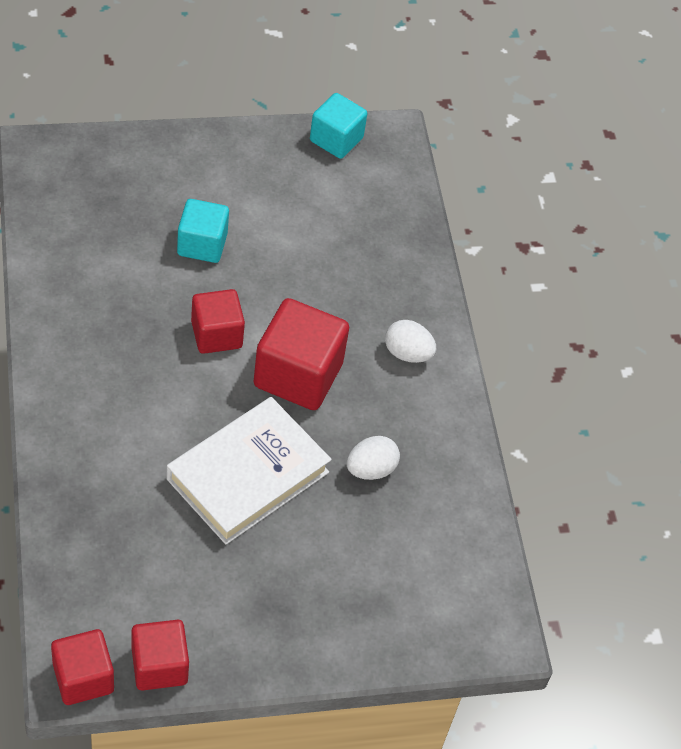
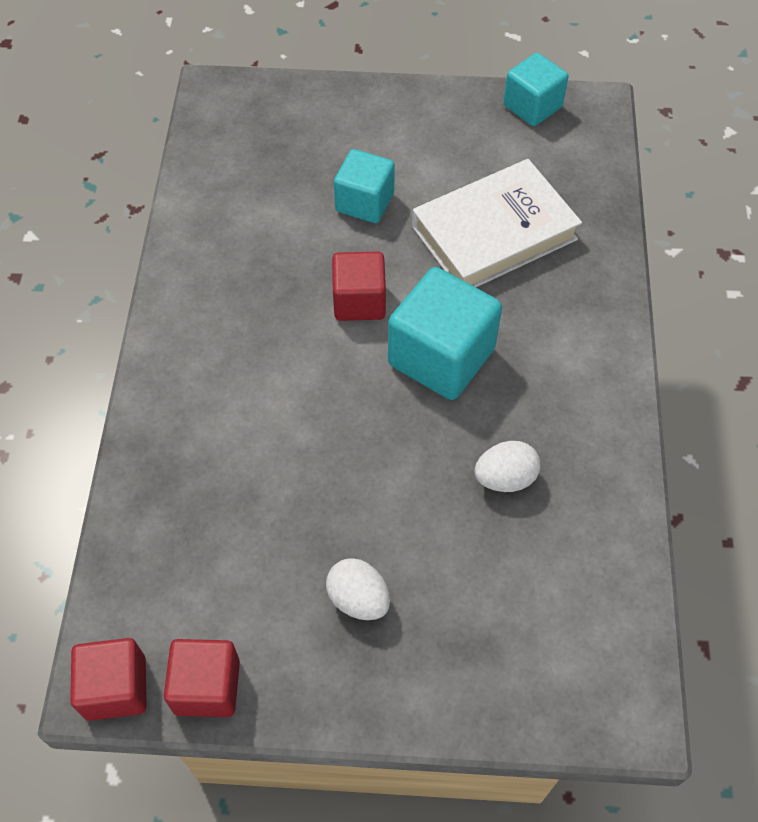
camera: 20 degrees right, 5 degrees up
white book [166,397,332,544] -> white book moved to [412,159,582,287]
red cube [253,298,349,410] -> turquoise cube [388,267,502,400]
white egg [385,320,436,363] -> white egg moved to [326,558,390,620]

